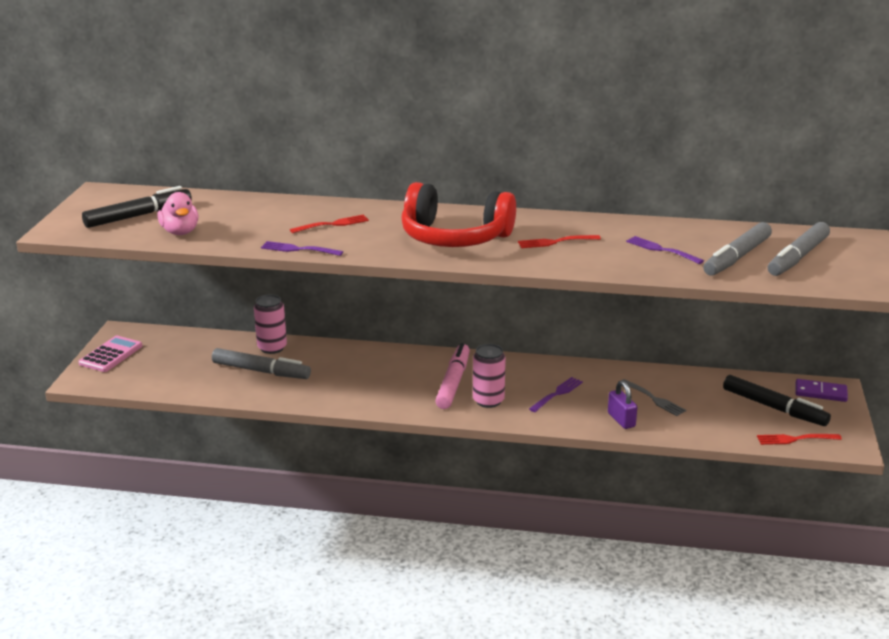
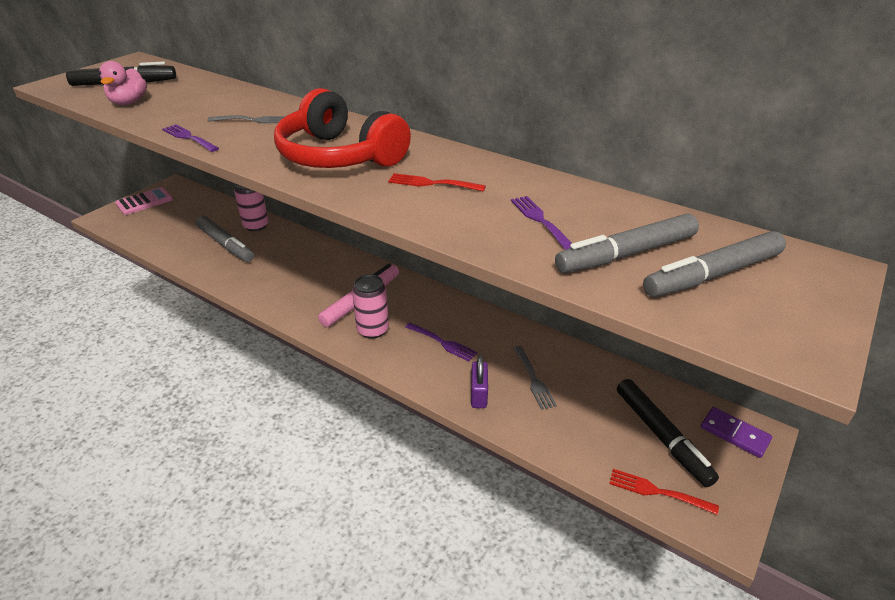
camera: 25 degrees right, 10 degrees up
red fork [290,215,369,233] -> grey fork [207,115,286,123]
purple fork [529,377,583,412] -> purple fork turned 60 degrees clockwise [405,323,477,362]

